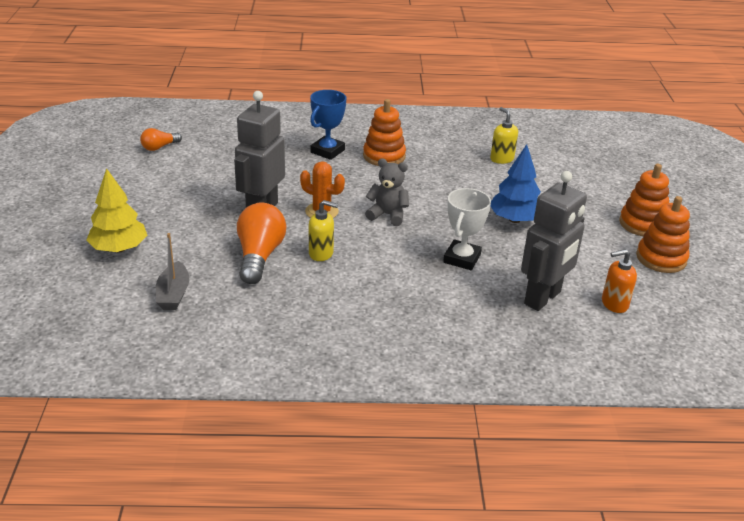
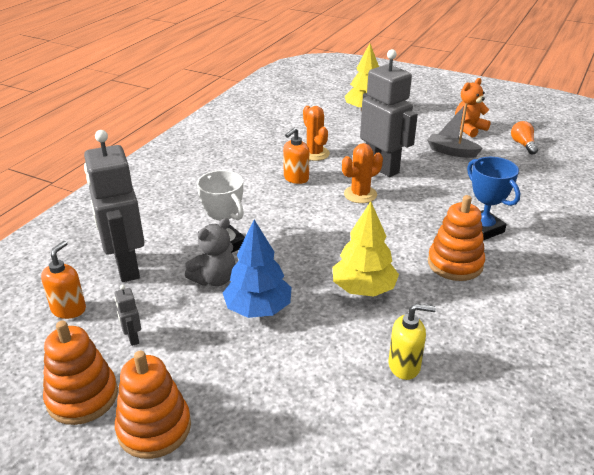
camera: 120 degrees right, 0 degrees up
grey boat [156,233,189,310] -> grey boat moved to [427,103,483,158]
orange light bulb [237,203,286,284] -> orange cactus [303,106,330,161]
yellow soap dispenser [309,200,338,261] -> orange soap dispenser [283,128,309,184]
grey teddy bear [365,158,409,226] -> grey teddy bear moved to [185,218,236,286]
none -> grey robot [115,284,141,346]
none -> yellow tree [333,201,399,297]
none -> orange teddy bear [455,78,491,137]

